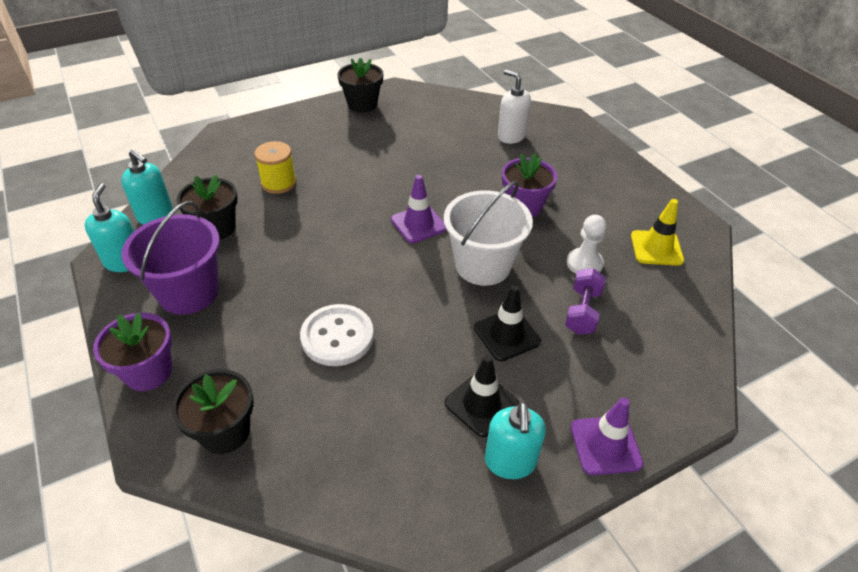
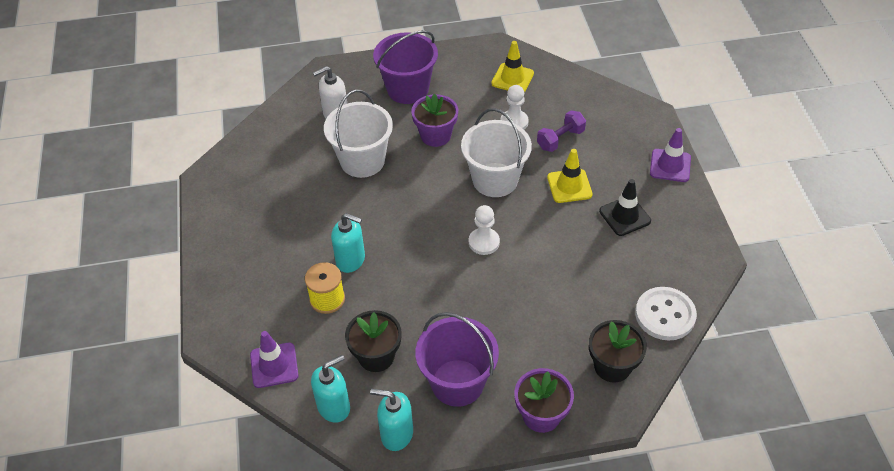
camera: 70 degrees left, 5 degrees up
white button [300,304,374,366] -> white button moved to [635,287,697,341]
black flower pot [337,57,383,113] -> none
purple traffic cone [391,175,446,243] -> purple traffic cone moved to [250,331,299,388]
black traffic cone [474,285,541,362] -> yellow traffic cone [547,149,593,203]
turquoise soap dispenser [485,402,546,479] -> turquoise soap dispenser moved to [331,213,365,273]
purple dumbbell [565,268,606,335] -> purple dumbbell turned 75 degrees counterclockwise [537,111,586,152]
none -> white bucket [324,90,393,178]
none -> purple bucket [373,30,438,104]
none -> white pawn [469,205,500,255]

